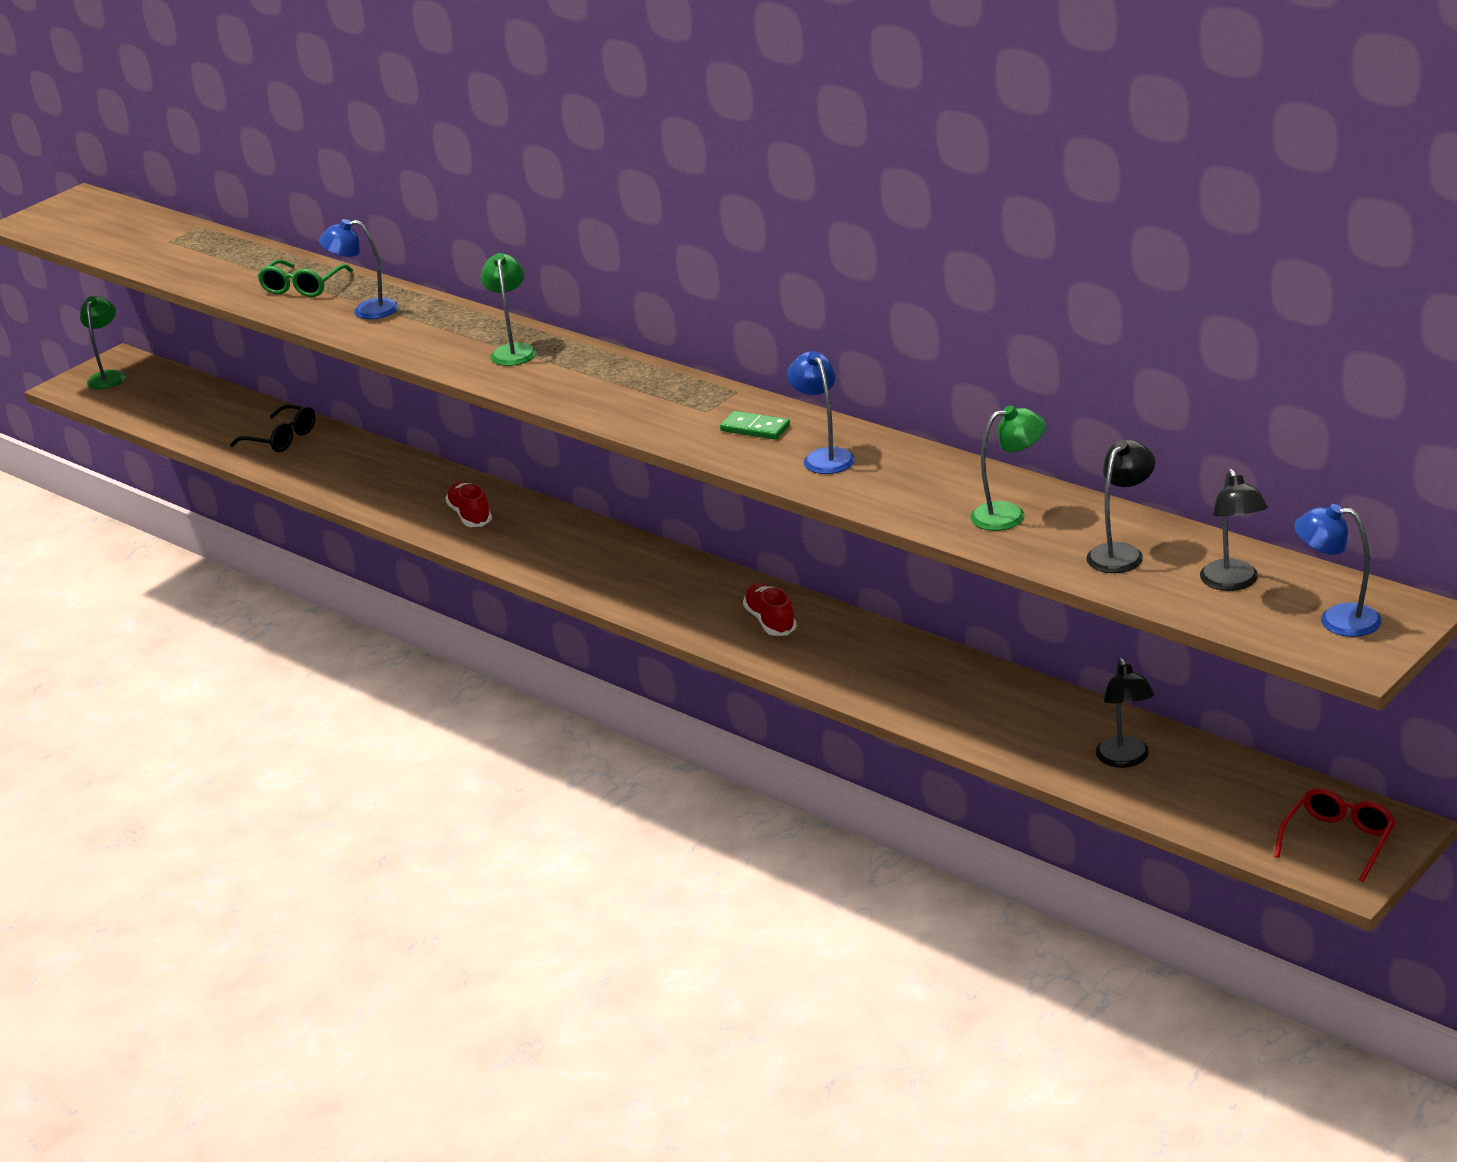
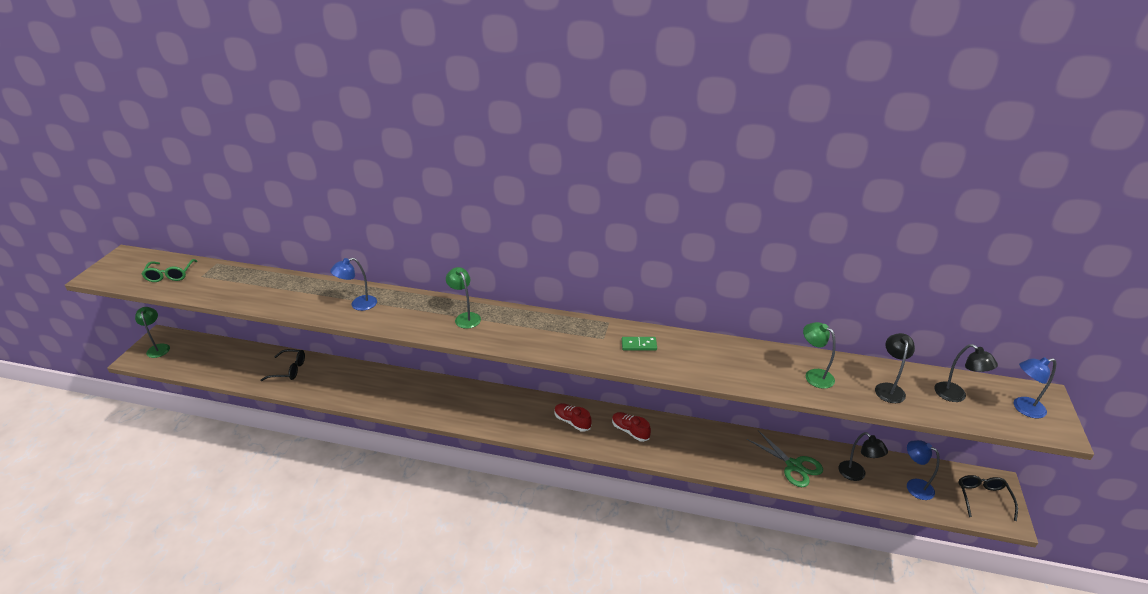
camera: 30 degrees left, 5 degrees up
green glasses [258,259,353,297] -> green glasses moved to [142,259,197,282]
red shoe [445,481,492,527] -> red shoe moved to [555,403,591,432]
blue lamp [787,351,855,474] -> blue lamp moved to [907,440,940,500]
green lamp [970,406,1046,531] -> green lamp turned 90 degrees counterclockwise [803,322,836,389]
red glasses [1274,788,1396,882] -> black glasses [959,475,1018,521]
none -> green scissors [747,430,823,487]

